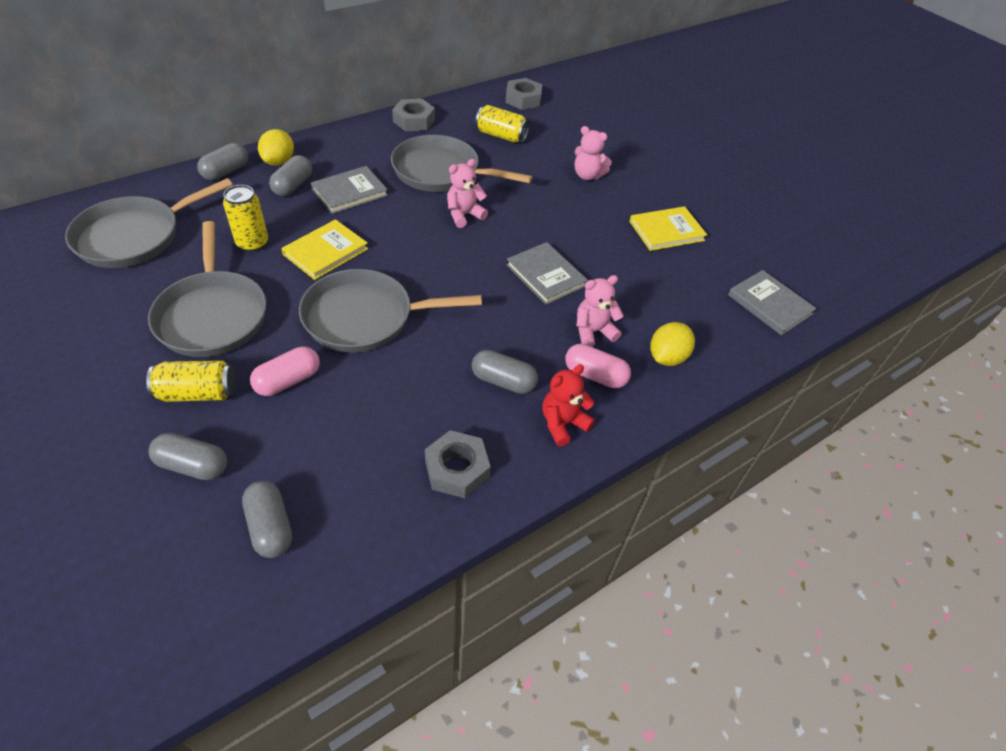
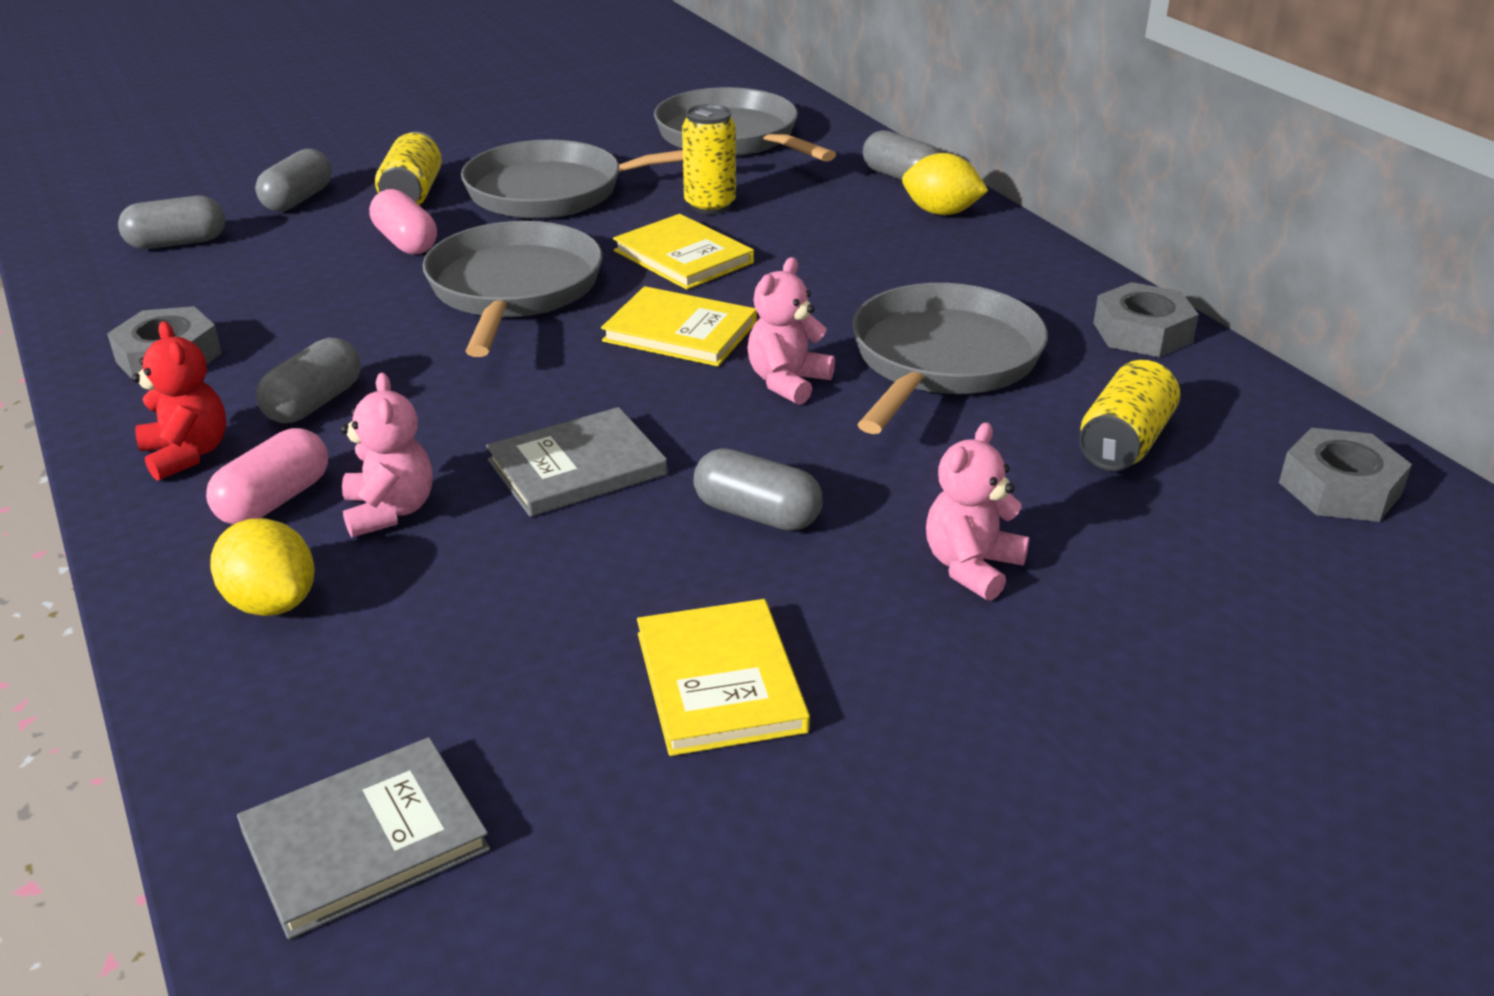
camera: 100 degrees right, 15 degrees down
grey capsule [269,155,312,196] -> grey capsule moved to [693,448,823,531]
grey book [311,166,388,214] -> none
pink teddy bear [447,159,488,228] -> pink teddy bear turned 120 degrees counterclockwise [747,257,835,405]
none -> yellow book [601,286,757,366]

